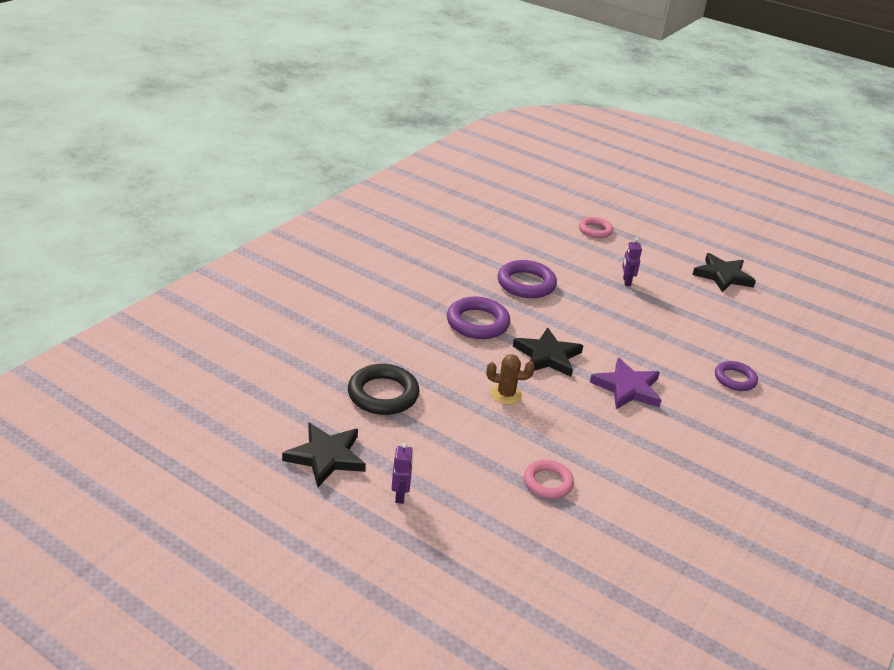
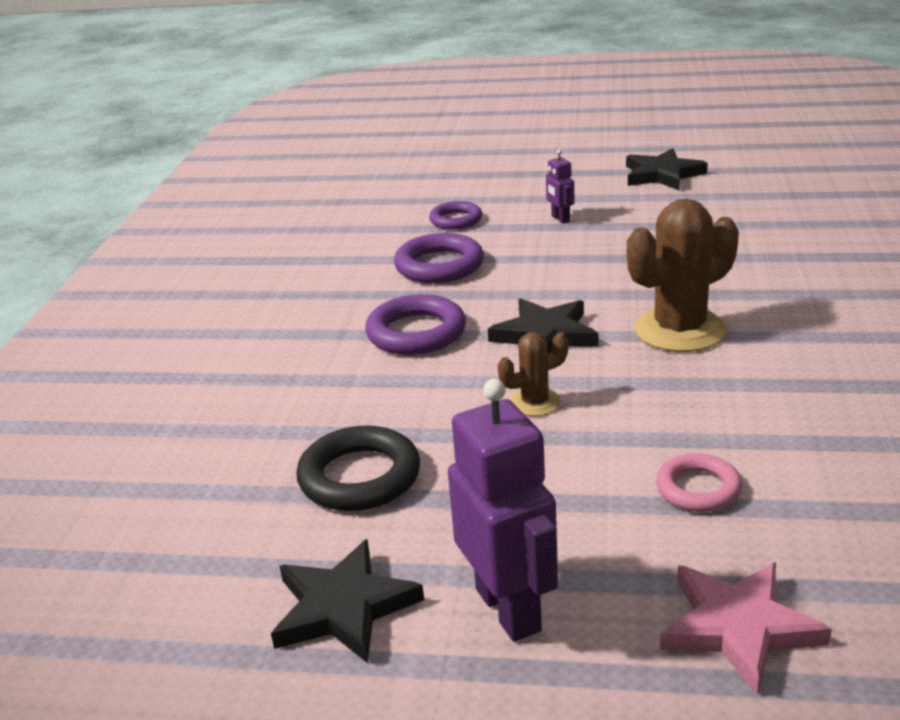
camera: 20 degrees left, 5 degrees down
purple robot [392,443,413,504] -> purple robot [448,379,558,642], size x2.11
pink ring [579,217,613,238] -> none
purple star [590,358,662,409] -> brown cactus [627,199,739,352]
purple ring [715,361,758,391] -> purple ring moved to [429,201,482,229]
none -> pink star [660,562,832,695]

